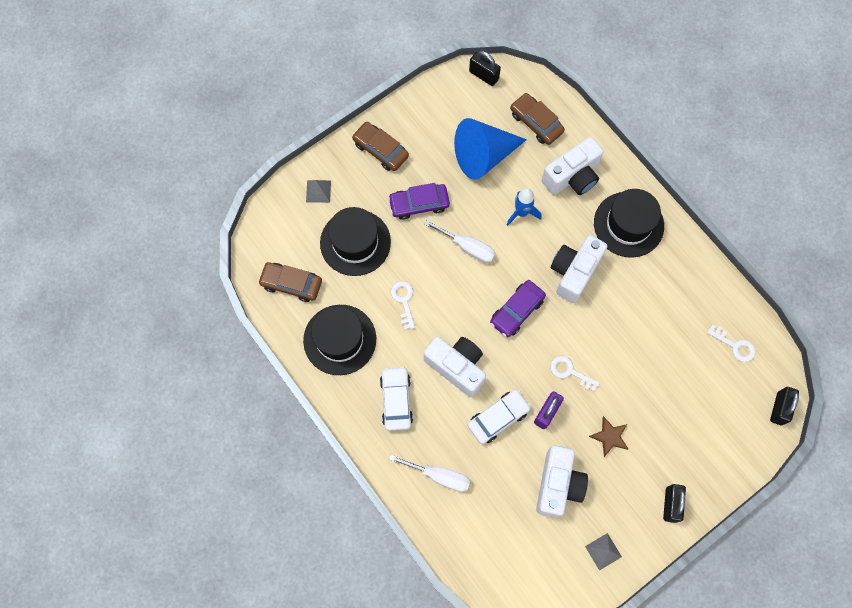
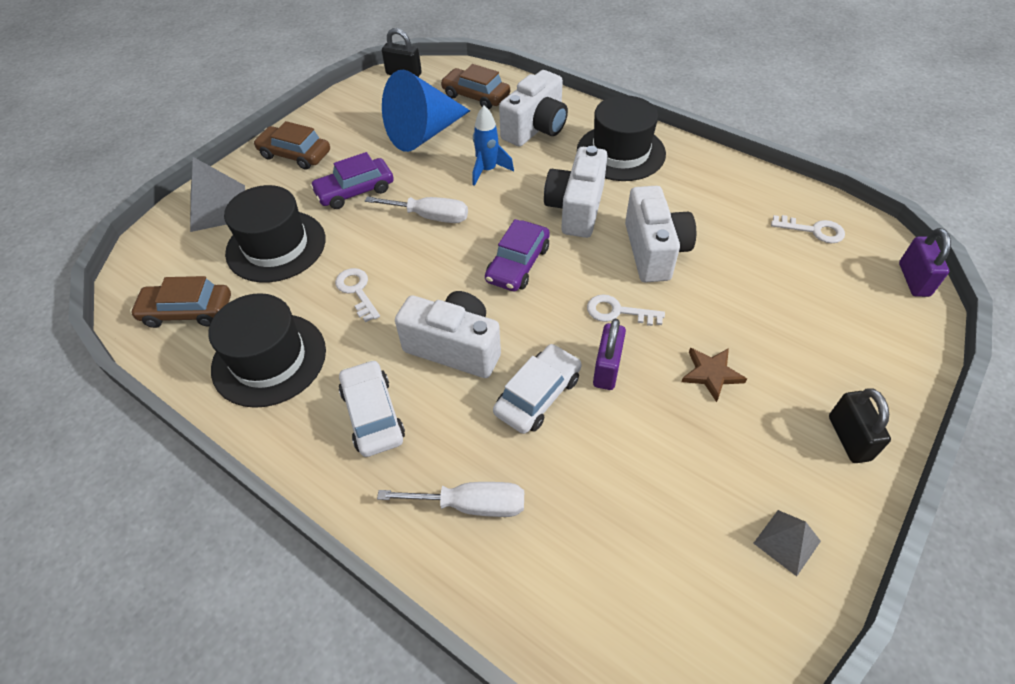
camera: 15 degrees left, 20 degrees down
grey pyramid [306,180,331,203] -> grey pyramid [190,157,245,232], size x1.69
white camera [536,445,588,518] -> white camera moved to [625,186,696,282]
black padlock [770,387,799,425] -> purple padlock [899,228,951,297]

